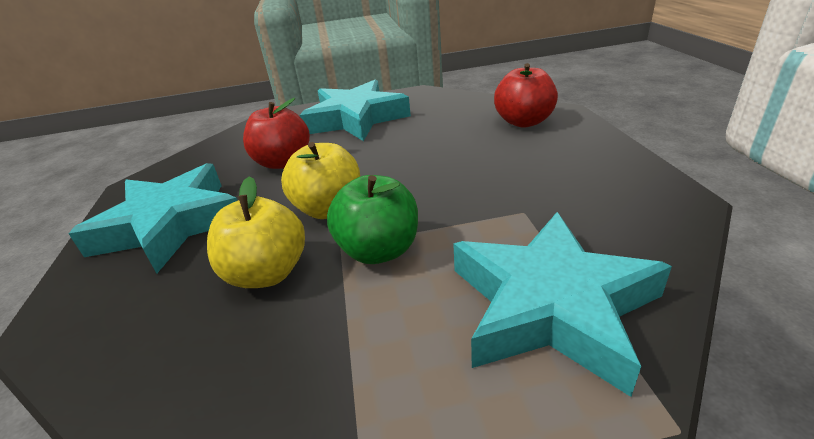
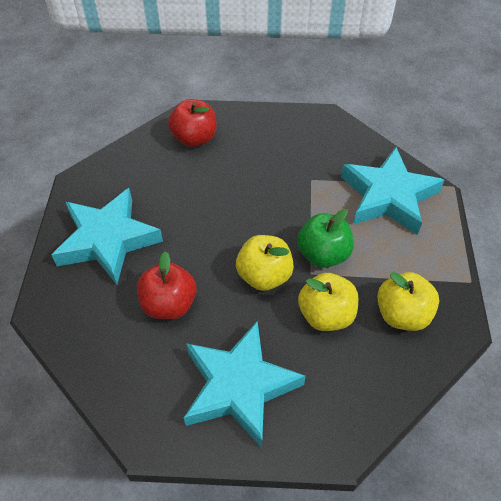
camera: 80 degrees left, 20 degrees up
none -> yellow apple [377,272,439,331]

